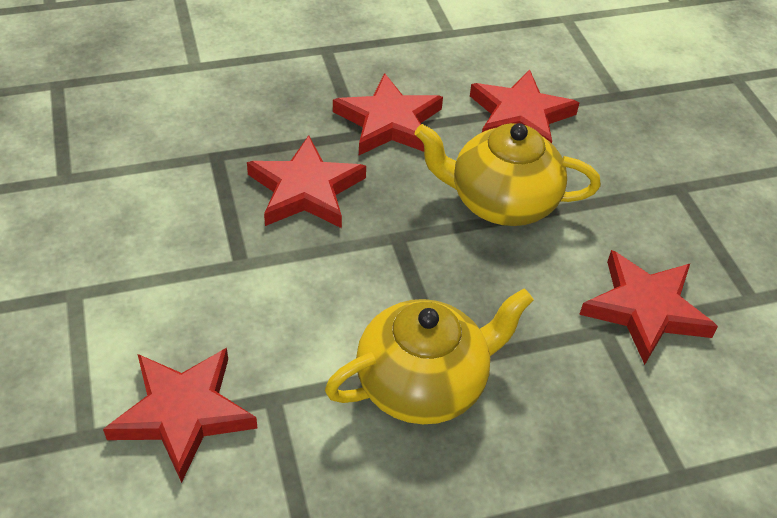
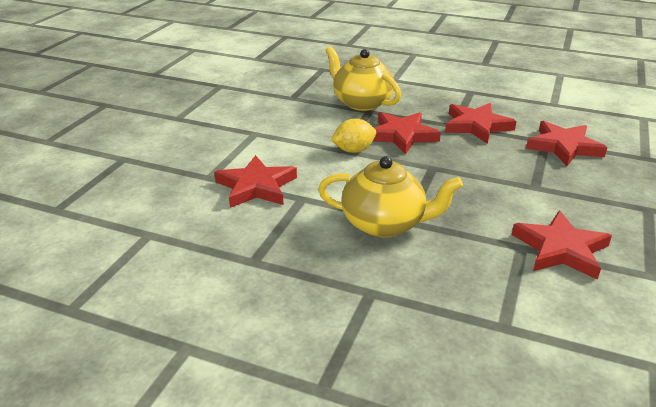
camera: 40 degrees right, 15 degrees down
yellow teapot [415,123,601,226] -> yellow teapot moved to [325,46,401,111]
none -> yellow lemon [331,119,376,153]

